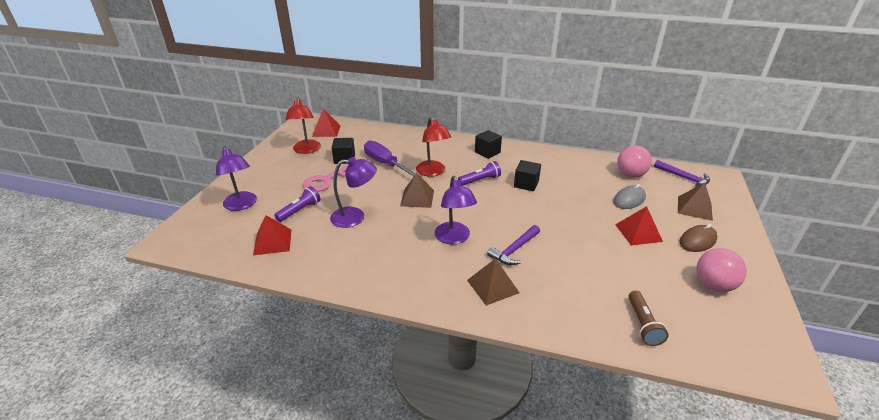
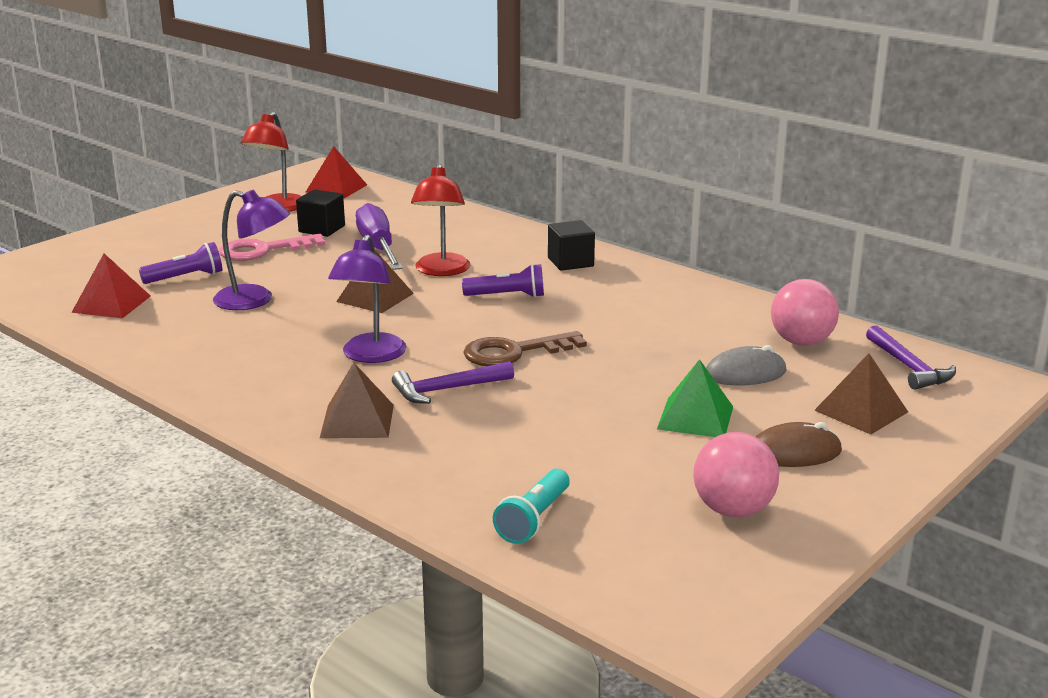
camera: 25 degrees right, 10 degrees down
purple lamp [216,146,257,211] -> none
black cube [514,160,541,191] -> none
red pyramid [615,206,663,245] -> green pyramid [657,359,733,437]
brown flashlight [628,290,669,346] -> turquoise flashlight [493,469,570,544]
none -> brown key [463,331,587,366]

